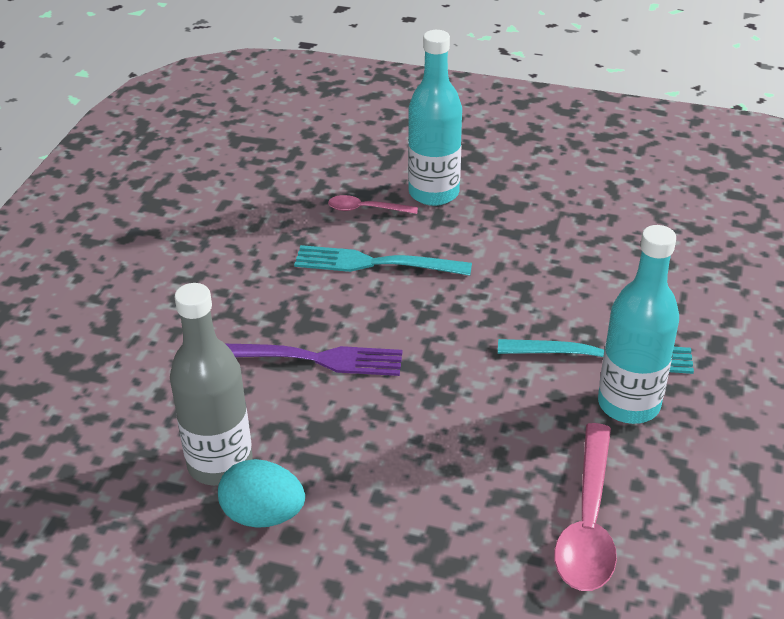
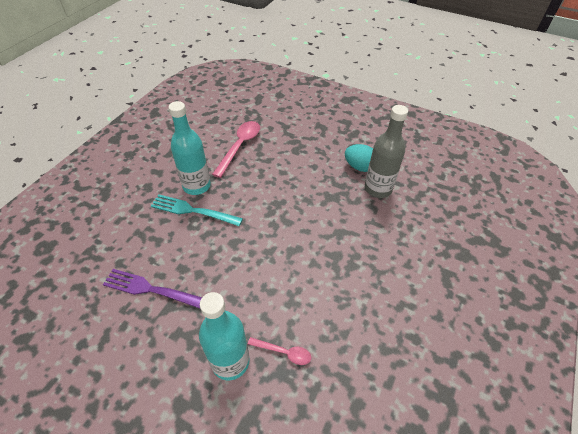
camera: 170 degrees left, 10 degrees up
purple fork [226,344,403,376] -> purple fork moved to [103,269,202,309]
turquoise fork [294,245,472,276] -> none

